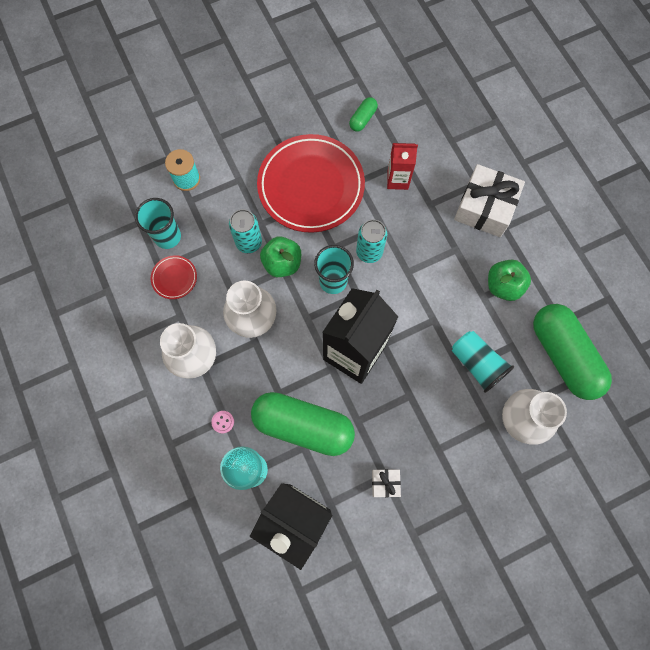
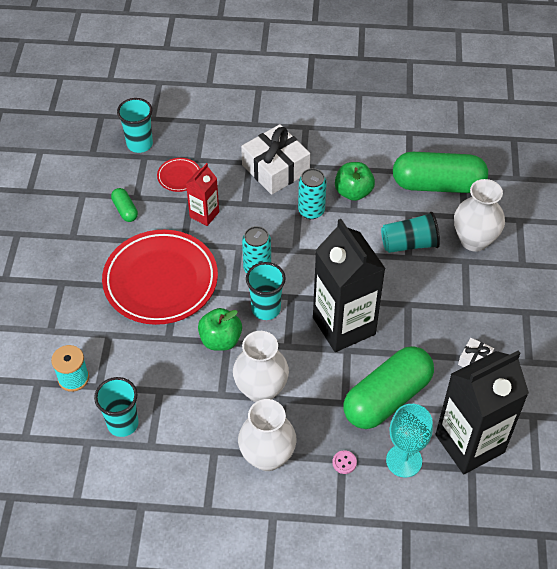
camera: 60 degrees left, 20 degrees down
red plate [151,255,197,299] -> red plate moved to [157,158,200,192]
turquoise can [229,209,262,253] -> turquoise can moved to [298,168,327,219]
none -> turquoise cup [117,98,153,153]

